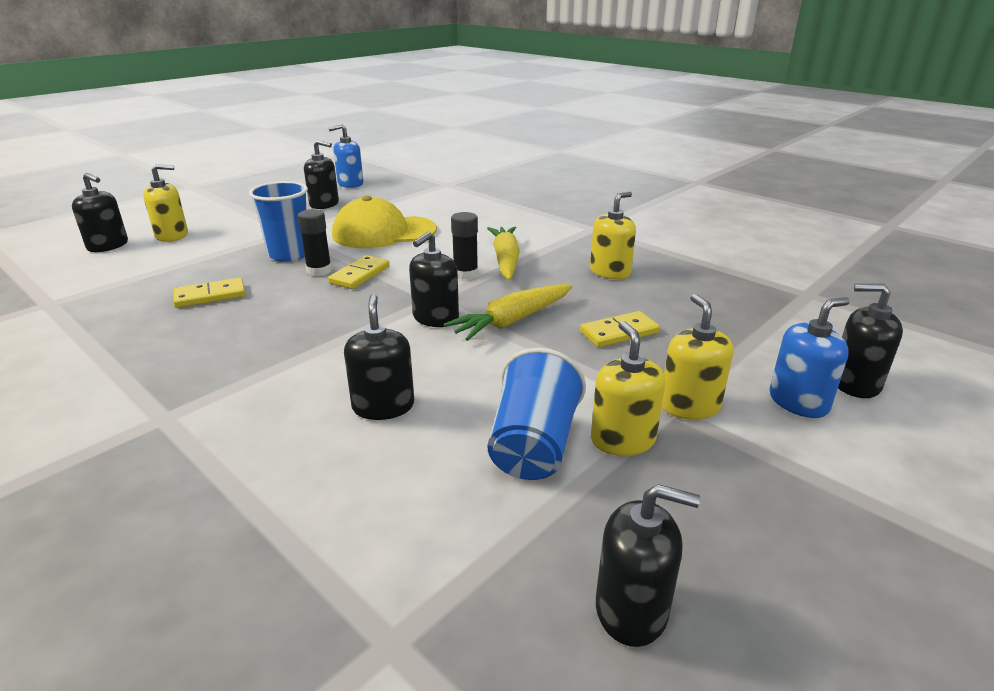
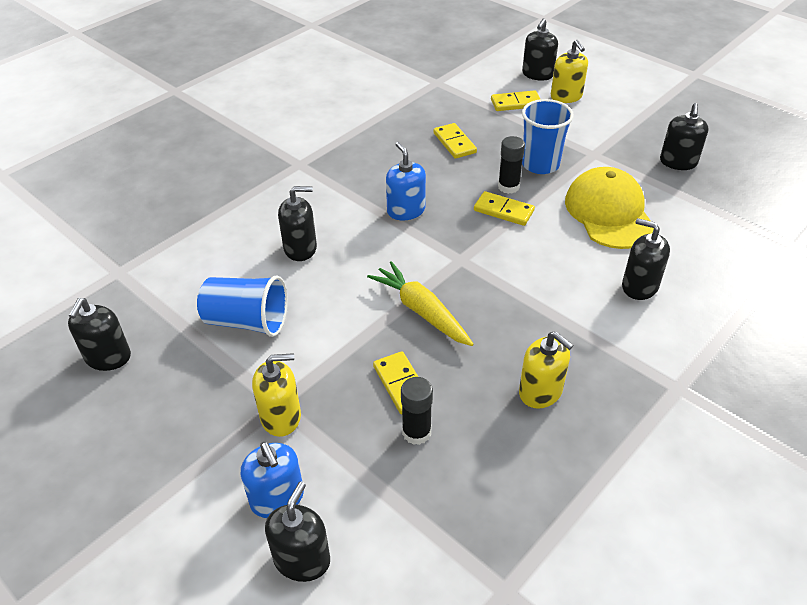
camera: 90 degrees right, 15 degrees up
blue soap dispenser [329,124,363,188] -> blue soap dispenser moved to [386,142,426,220]
black soap dispenser [409,232,459,327] -> black soap dispenser moved to [622,218,670,300]
black glue stick [451,212,478,280] -> black glue stick moved to [401,377,433,445]
yellow carrot [487,226,520,280] -> none
yellow soap dispenser [591,321,665,456] -> none
none -> yellow domino [491,90,540,111]

